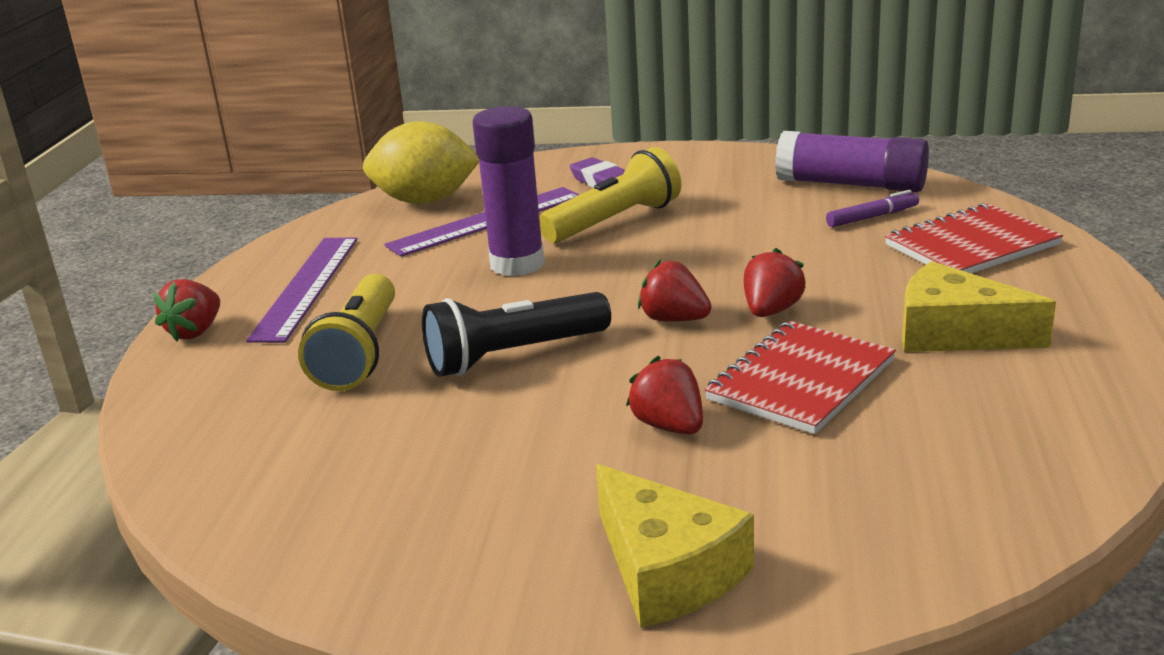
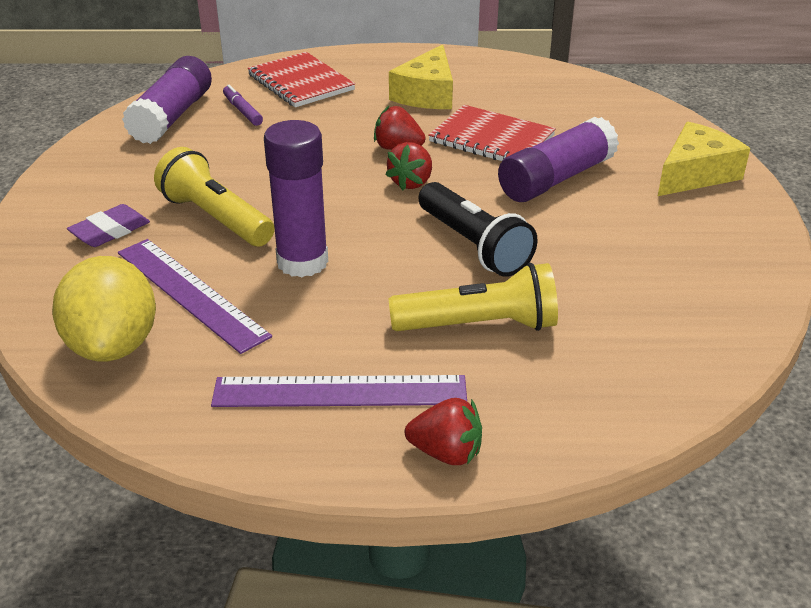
camera: 100 degrees left, 10 degrees up
red strawberry [626,356,703,434] -> purple glue stick [498,117,619,202]

